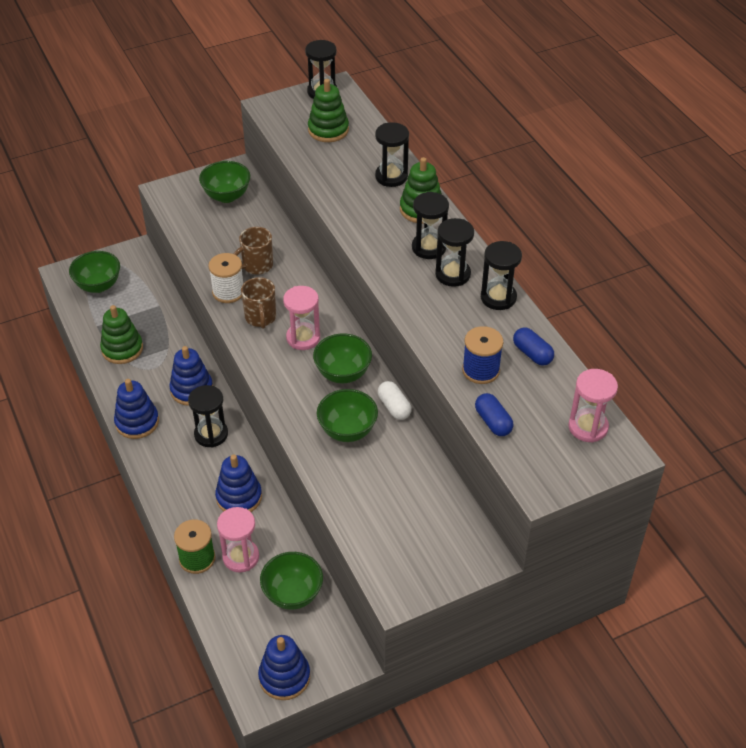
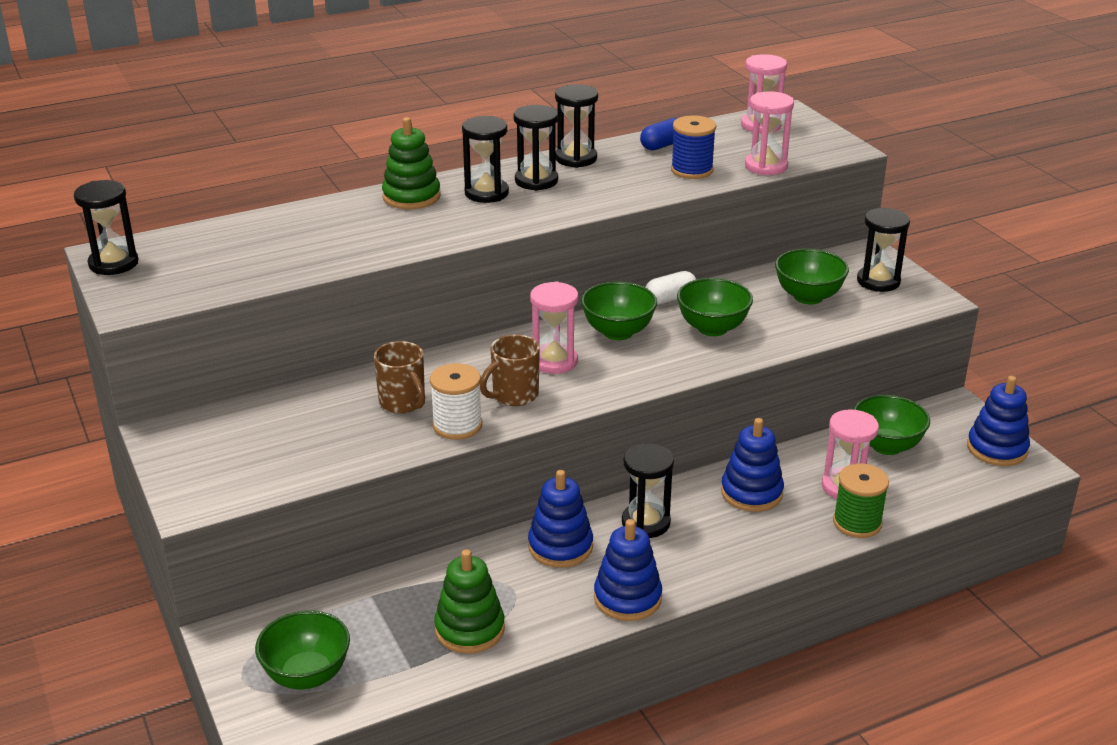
camera: 90 degrees left, 15 degrees down
green bowl [199,161,250,203] -> green bowl moved to [775,249,849,304]
brown mug [241,277,276,329] -> brown mug turned 150 degrees clockwise [480,334,540,406]
green stacking toy [308,79,349,142] -> none
black hourglass [375,122,409,187] -> black hourglass moved to [857,207,910,292]
blue capsule [475,393,514,436] -> pink hourglass [745,91,794,175]

